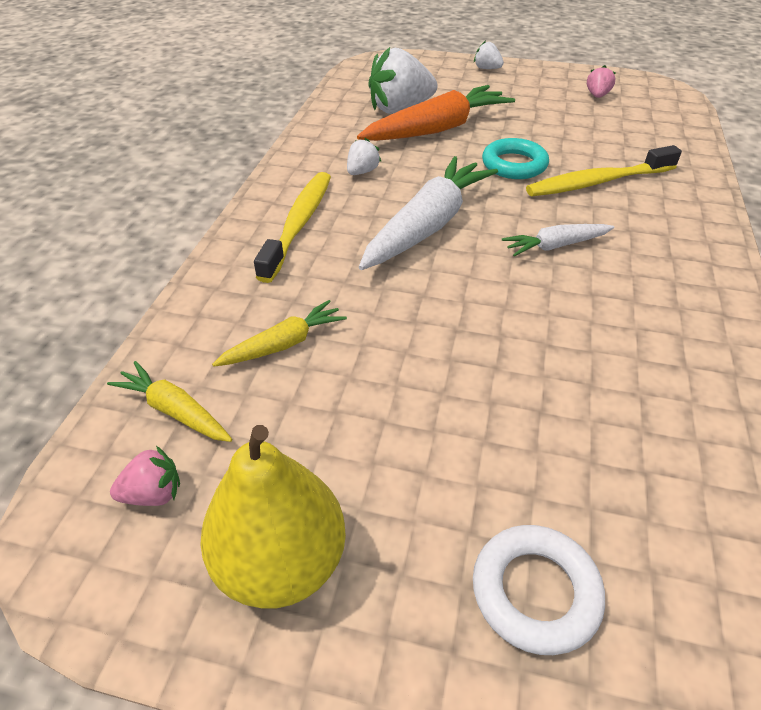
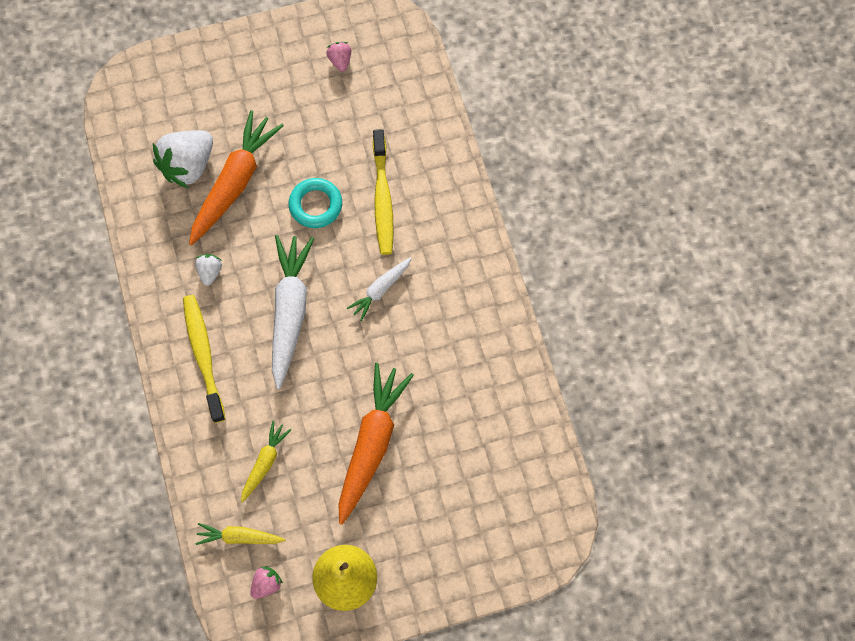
camera: 30 degrees left, 25 degrees up
white ring [473,525,605,655] -> none
white strawberry [474,40,504,69] -> none
yellow toothbrush [526,145,682,196] -> yellow toothbrush turned 45 degrees counterclockwise [373,129,394,255]
none -> orange carrot [339,363,414,525]

